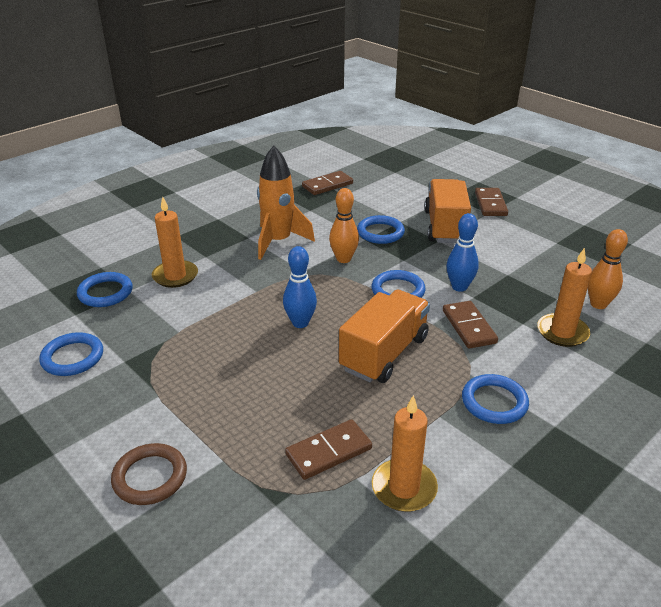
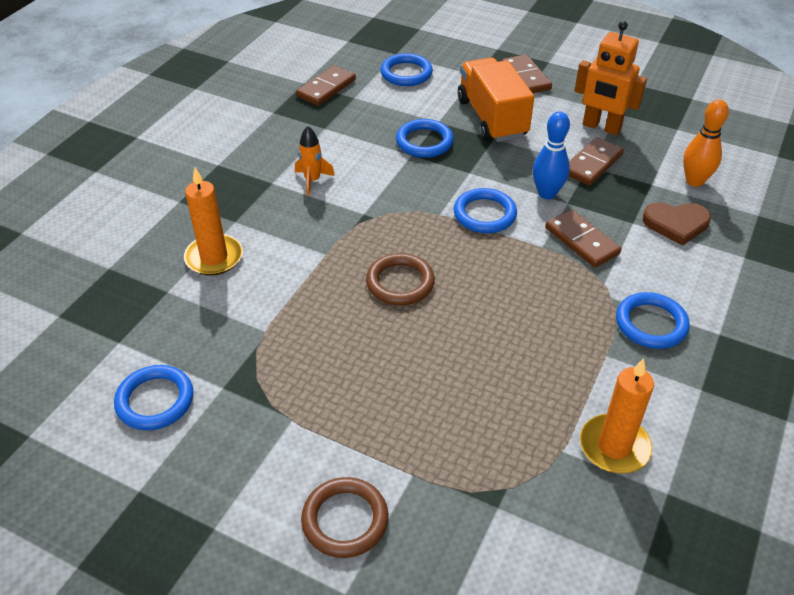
camera: 20 degrees left, 10 degrees up
blue ring [77,272,133,307] -> blue ring moved to [380,53,433,86]
orange rocket [257,145,315,260] -> orange rocket [295,126,335,196], size x0.51
blue bowling pin [283,246,317,328] -> brown ring [366,253,435,305]
brown domino [285,419,372,480] -> brown domino moved to [569,137,624,186]
orange bowling pin [329,188,359,263] -> none
orange truck [339,290,430,383] -> none
orange candle [537,248,592,347] -> brown heart [643,202,711,246]
none -> orange robot [574,21,647,135]

